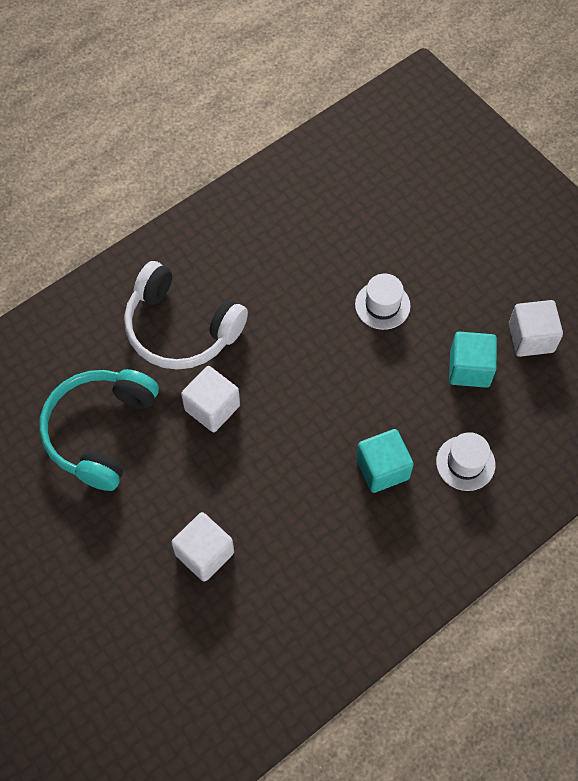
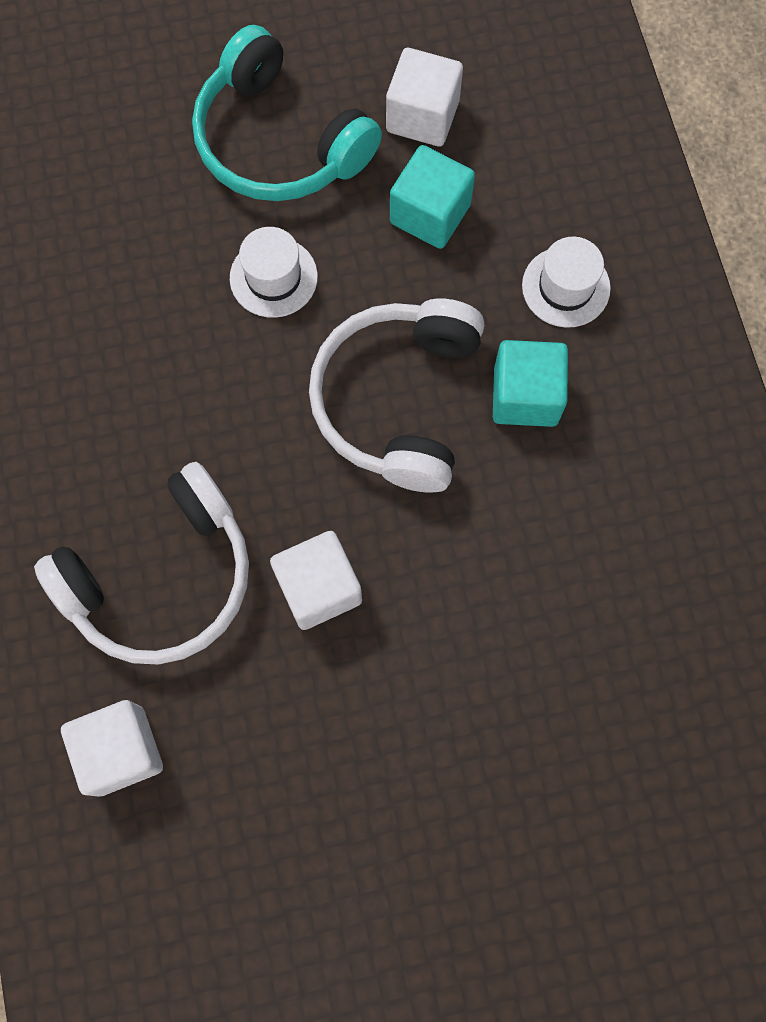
camera: 65 degrees left, 10 degrees up
turquoise headphones [39,369,159,491] -> turquoise headphones moved to [192,25,382,201]
white cube [171,512,234,582] -> white cube moved to [61,700,163,796]
none -> white headphones [309,298,484,492]

